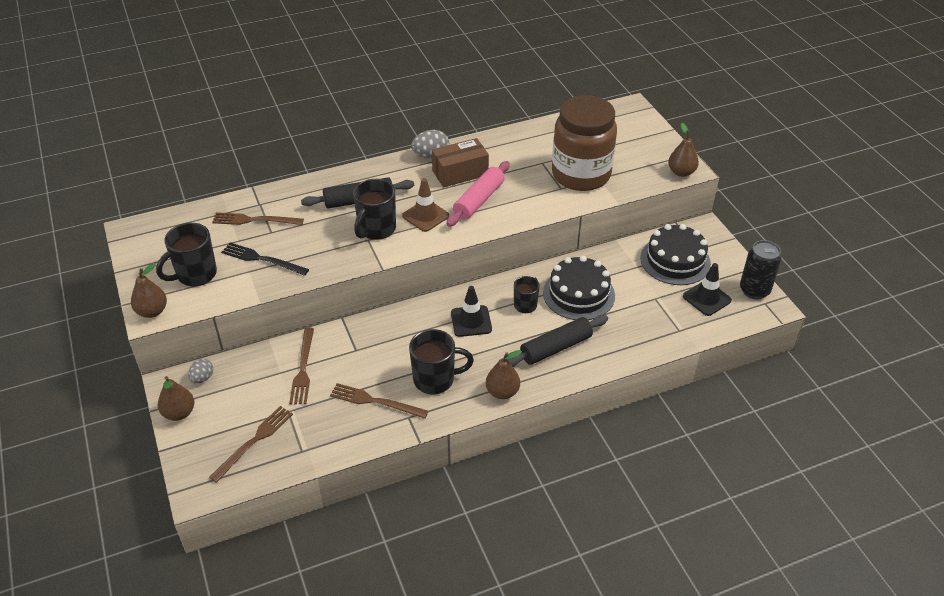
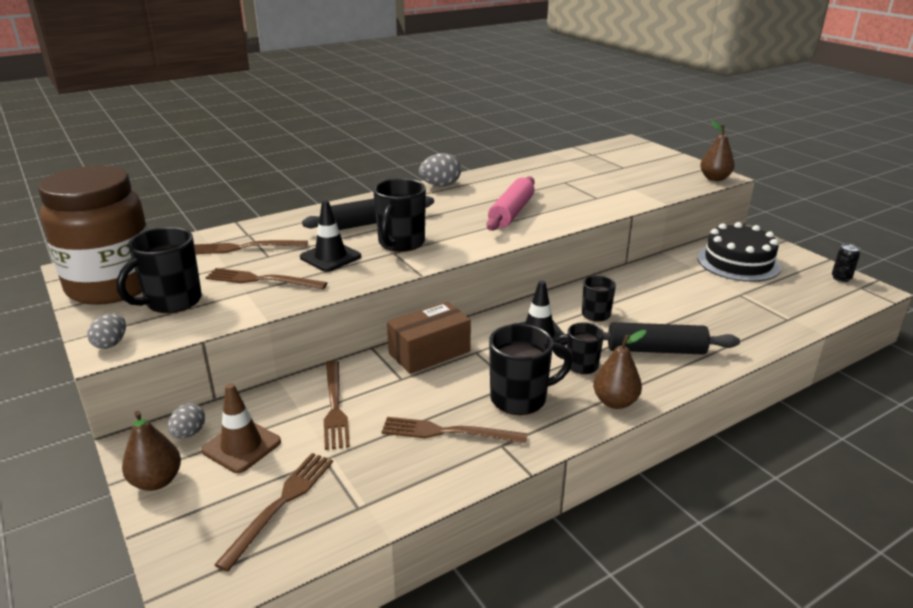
camera: 10 degrees left, 15 degrees down
brown pear [131,263,167,318] -> grey egg [87,313,126,349]
black fork [221,243,309,276] -> brown fork [206,268,327,289]
brown traffic cone [402,178,449,232] -> brown traffic cone moved to [201,383,281,473]
brown box [432,138,489,187] -> brown box moved to [387,301,471,374]
black rolling pin [506,315,608,367] -> black rolling pin turned 45 degrees clockwise [603,322,740,355]
black cake [543,256,615,320] -> none
brown jar [552,95,617,191] -> brown jar moved to [38,166,148,305]
black traffic cone [683,263,732,316] -> black traffic cone moved to [300,200,361,272]
black can [740,240,781,299] -> black can [832,244,860,282], size x0.53
none -> black mug [553,322,604,374]

